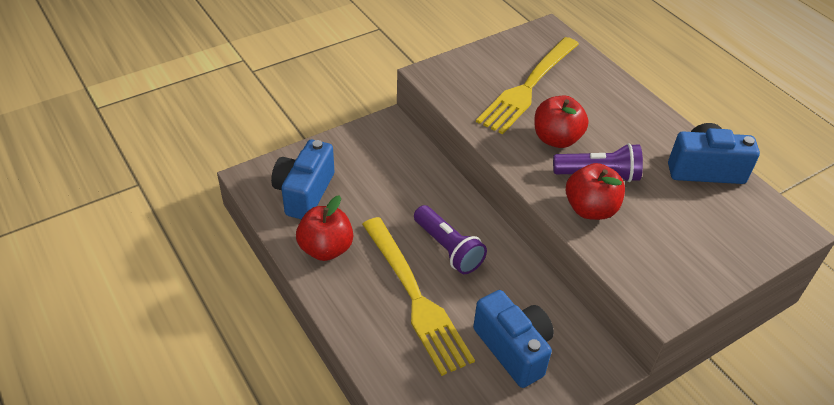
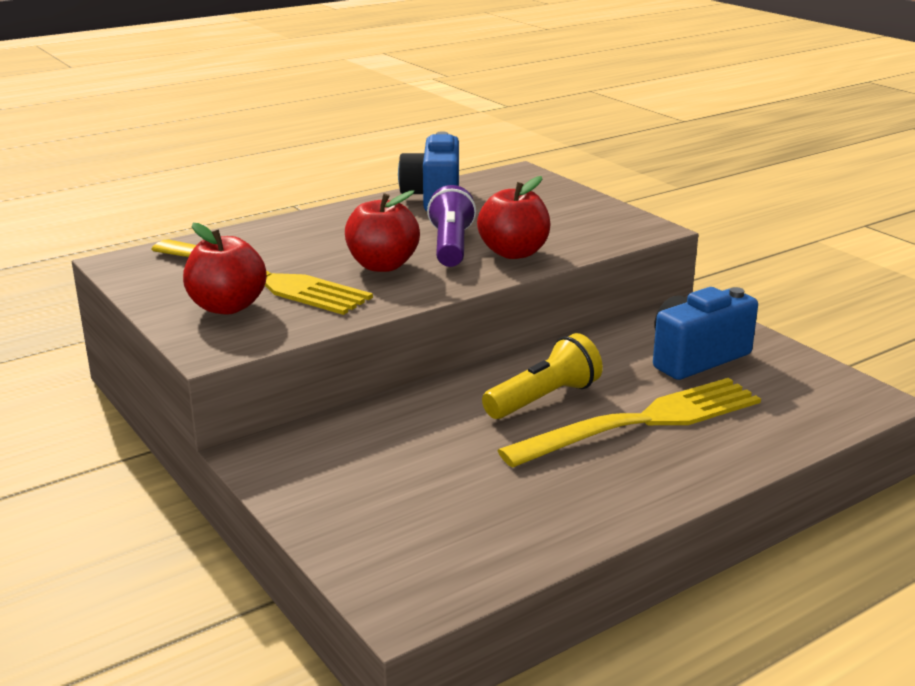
camera: 90 degrees left, 20 degrees down
blue camera [271,140,334,219] -> none
red apple [296,195,353,261] -> red apple moved to [183,223,267,315]
purple flashlight [414,205,487,274] -> yellow flashlight [482,333,603,419]

